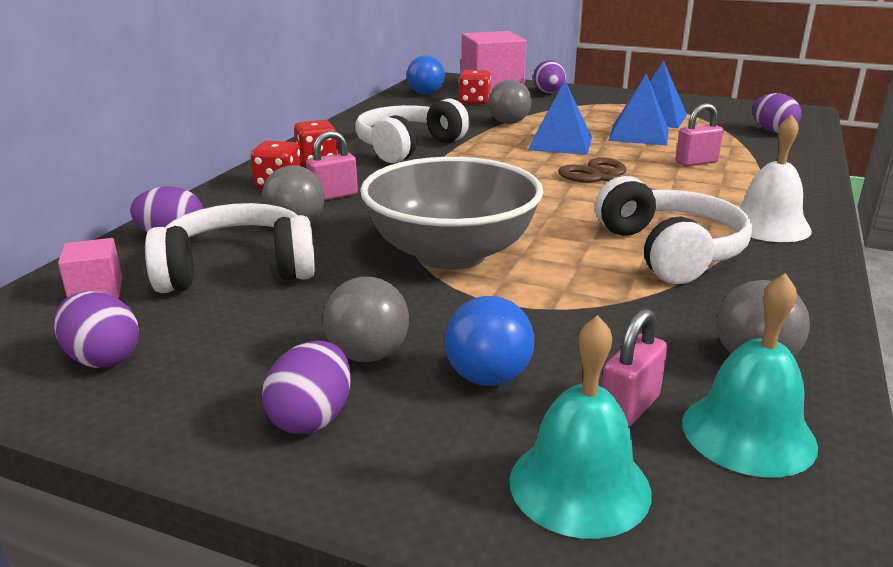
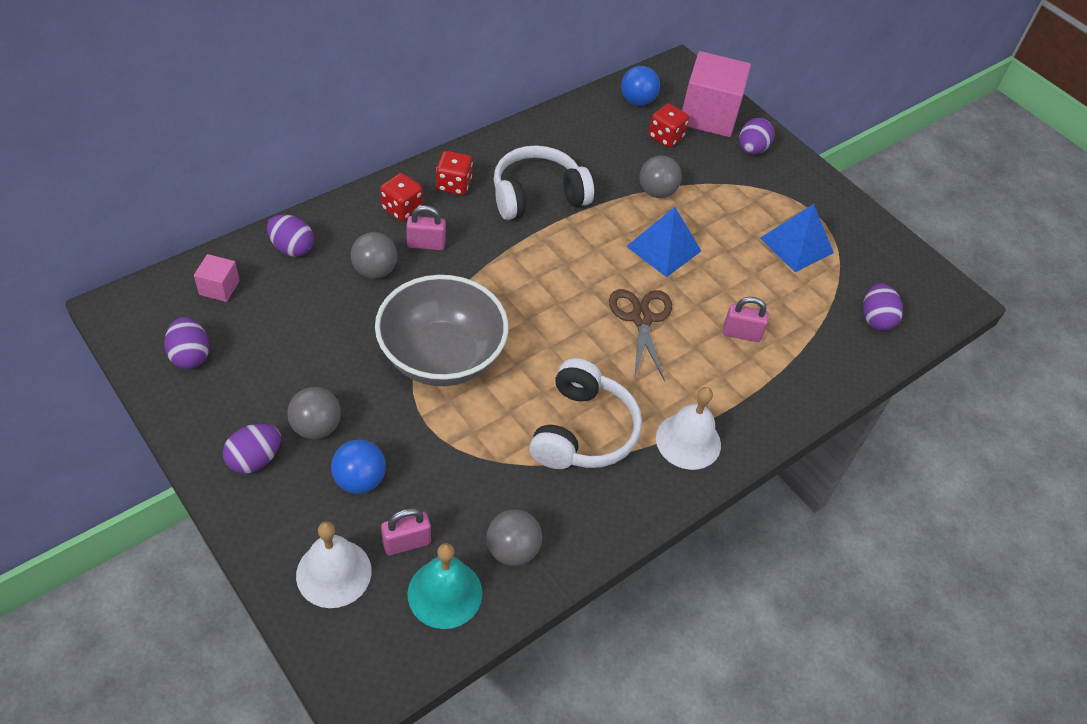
camera: 25 degrees right, 25 degrees up
white headphones [145,203,315,293] -> none
turquoise bell [509,315,652,539] -> white bell [296,521,372,608]
blue pyramid [608,73,669,146] -> none

